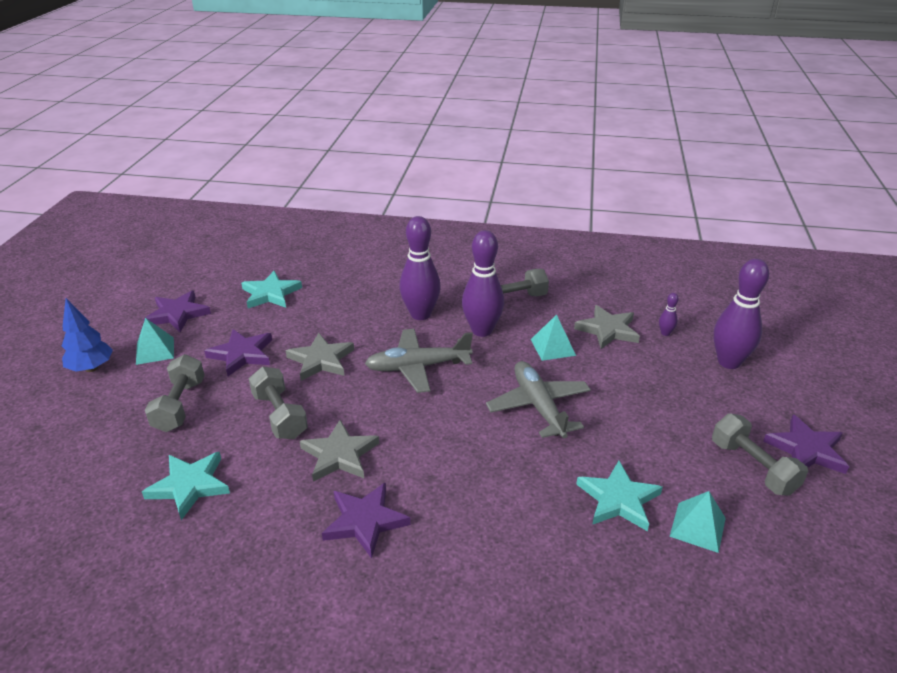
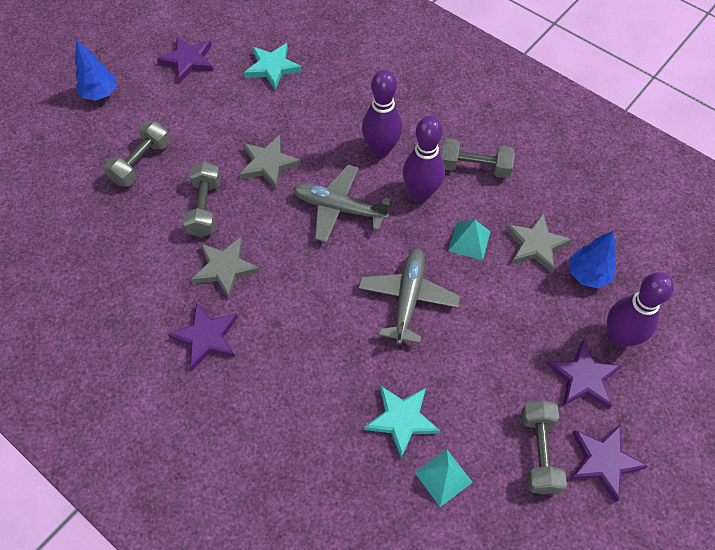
camera: 30 degrees right, 25 degrees up
turquoise pyramid [136,318,174,365] -> none
turquoise star [142,451,230,520] -> none
purple star [204,329,272,376] -> purple star moved to [547,340,621,409]
purple bowling pin [659,293,679,336] -> blue tree [569,231,616,288]

